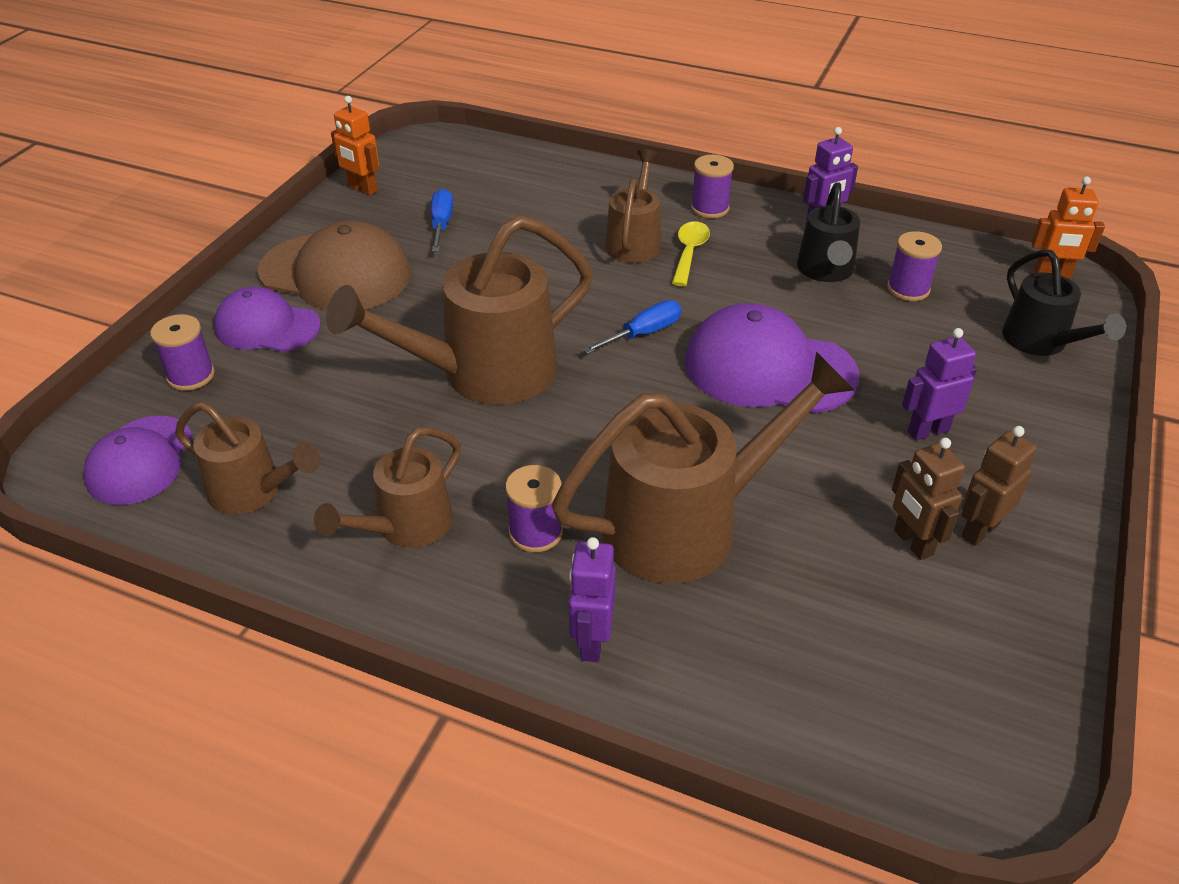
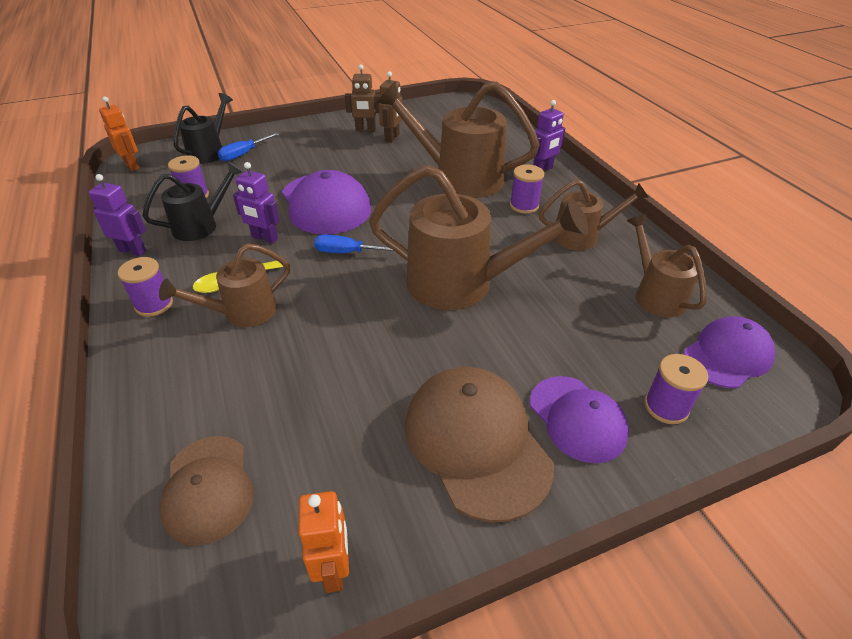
camera: 135 degrees left, 0 degrees up
blue screwdriver [431,189,453,252] -> blue screwdriver moved to [218,133,279,161]
purple robot [902,328,977,441] -> purple robot moved to [233,162,280,244]
none -> brown cap [159,436,254,546]

